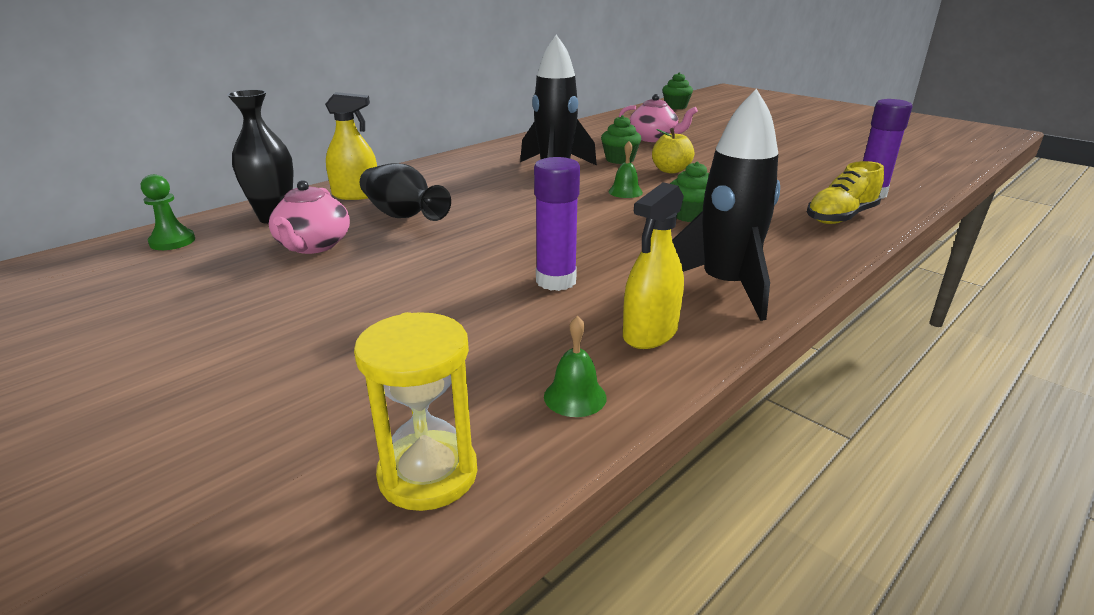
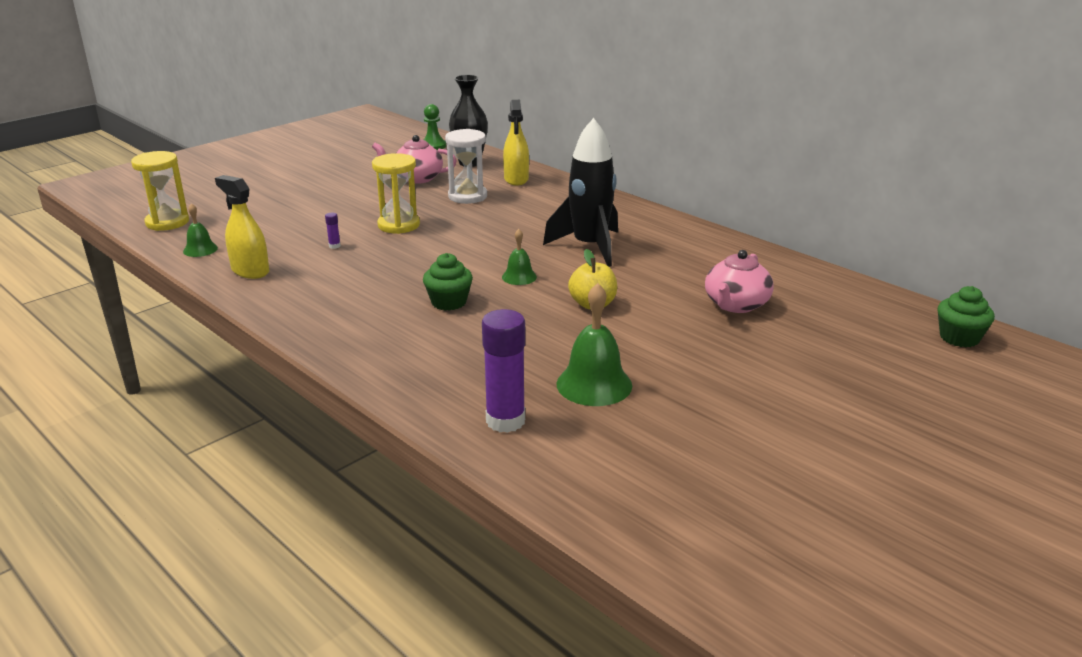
camera: 90 degrees right, 0 degrees up
black vase [360,163,451,221] -> white hourglass [445,129,487,204]
purple glue stick [534,157,580,291] -> purple glue stick [325,213,341,249], size x0.40
green cupcake [601,115,641,164] -> none
black rocket [672,89,780,321] -> none
yellow shoe [807,161,884,224] -> none
none -> yellow hourglass [372,153,420,234]
none -> green bell [556,283,632,406]

